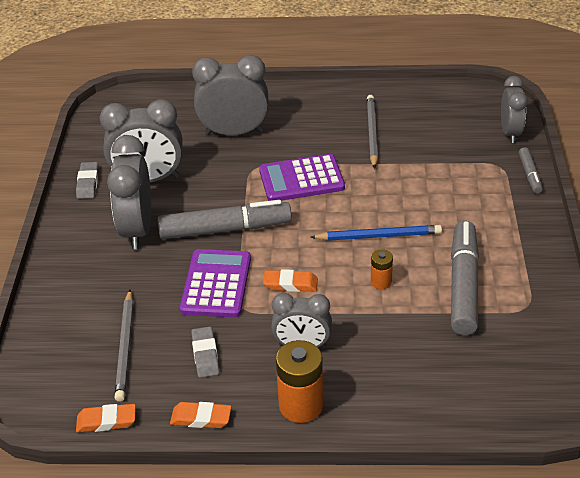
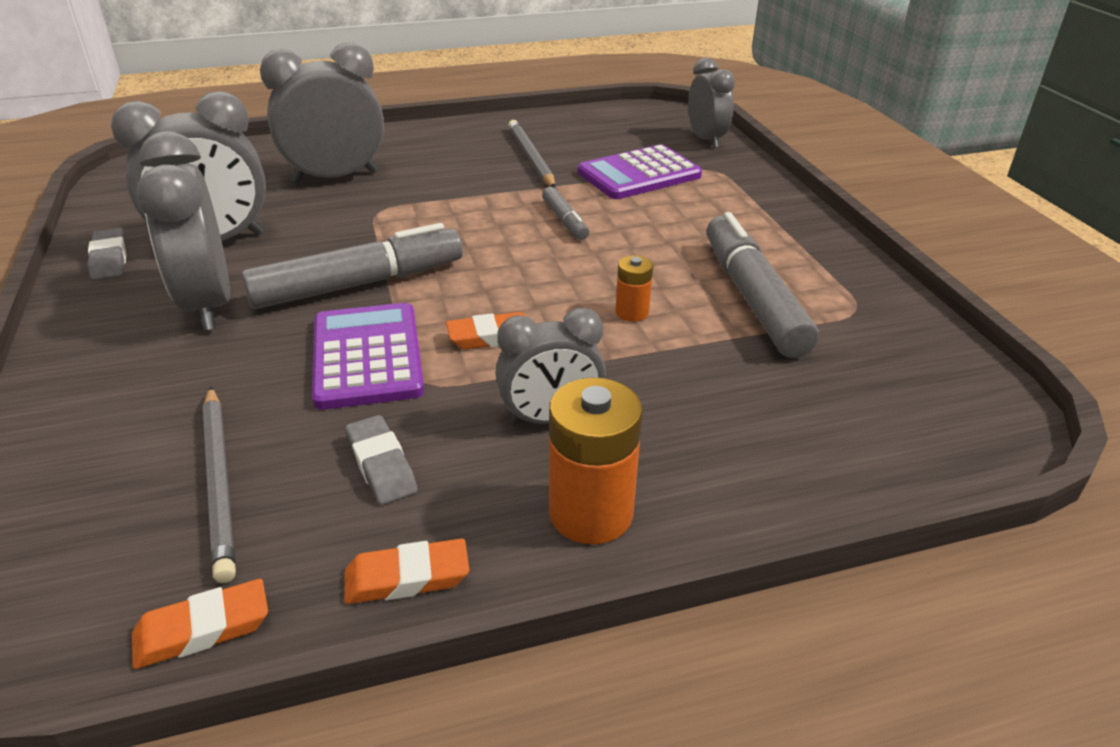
camera: 20 degrees left, 5 degrees down
purple calculator [259,154,345,201] -> purple calculator moved to [578,144,702,199]
blue pencil [310,225,442,241] -> none
grey marker [519,147,543,193] -> grey marker moved to [542,187,589,240]

